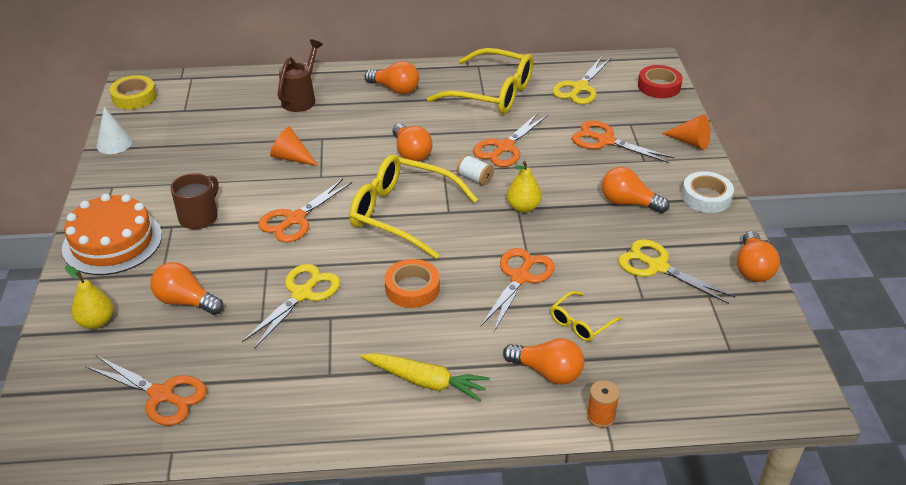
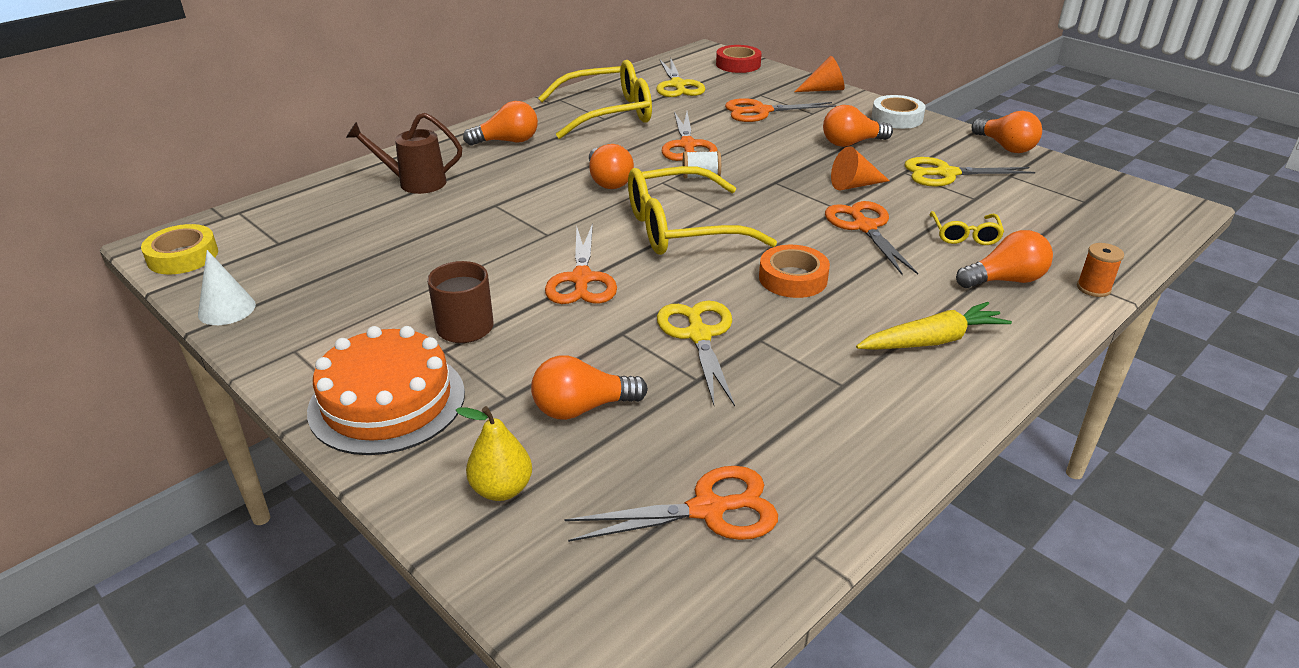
camera: 40 degrees left, 5 degrees down
orange cone [270,127,318,166] -> orange cone moved to [831,146,890,190]
brown watering can [278,39,323,112] -> brown watering can turned 75 degrees counterclockwise [346,112,462,194]
orange light bulb [393,123,433,162] -> orange light bulb turned 45 degrees clockwise [589,144,634,189]
yellow pear [507,161,542,213] -> none

